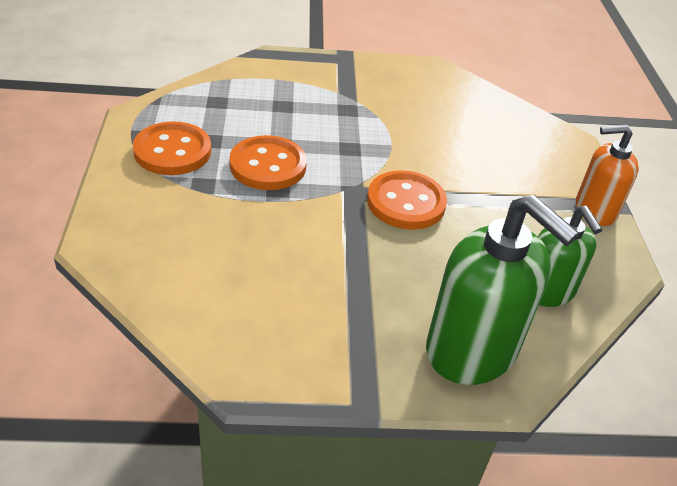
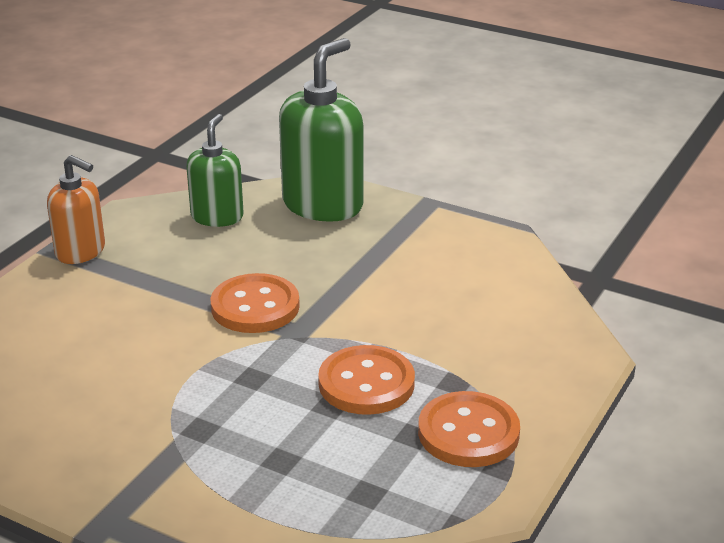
camera: 145 degrees left, 10 degrees down
green soap dispenser [426,195,579,385] -> green soap dispenser turned 45 degrees clockwise [279,38,364,222]

